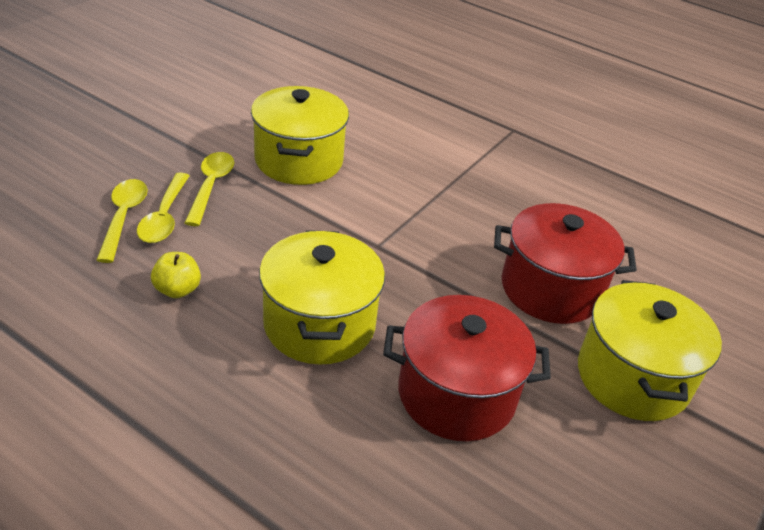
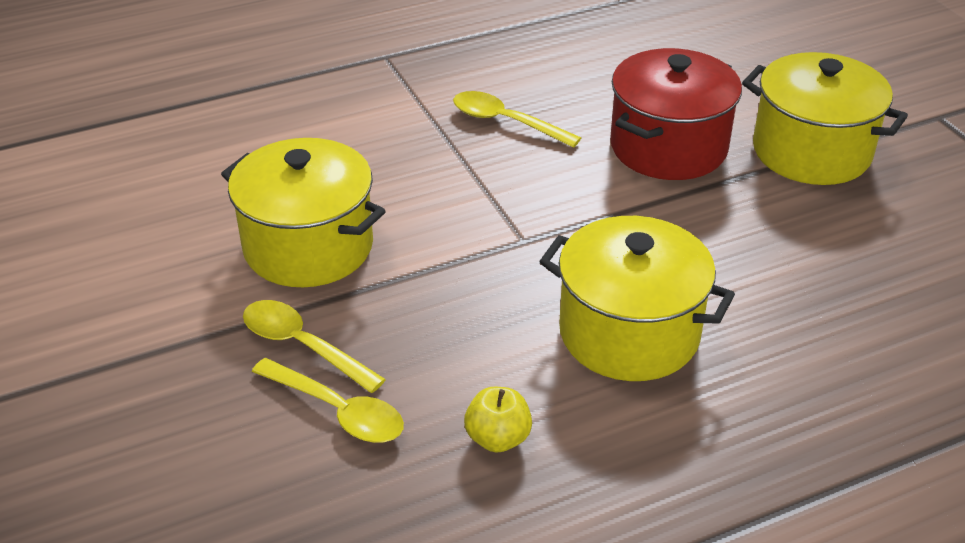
camera: 55 degrees left, 0 degrees up
yellow spoon [96,179,148,263] -> yellow spoon moved to [453,91,581,148]
red pot [383,295,551,441] -> none

